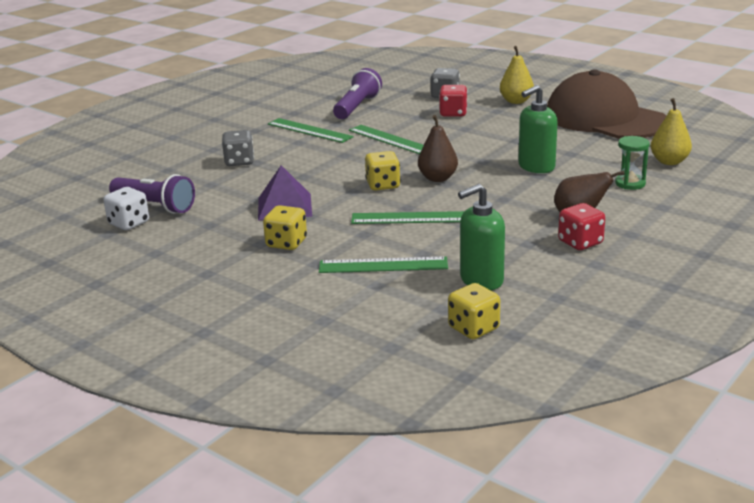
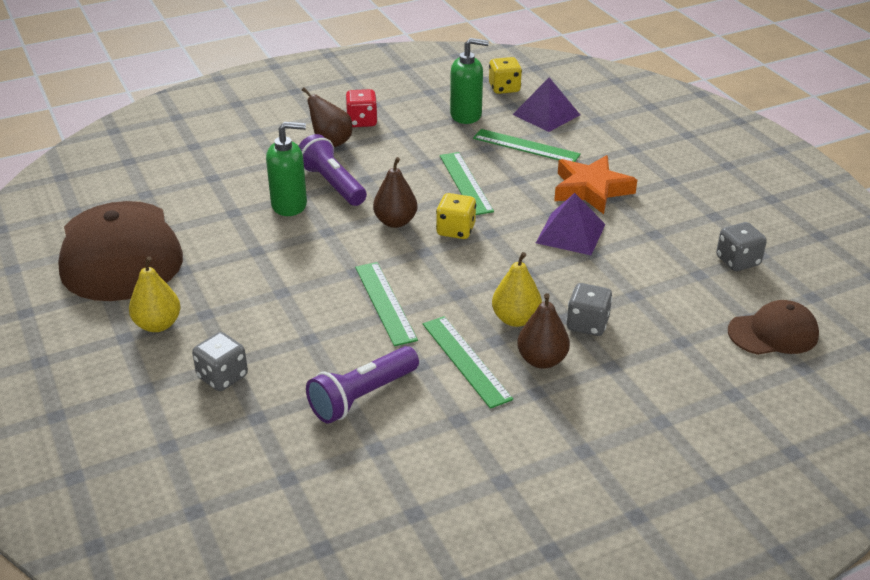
camera: 155 degrees left, 10 degrees up
white dice [103,187,149,230] -> grey dice [716,222,767,271]
purple flashlight [109,174,195,214] -> purple flashlight moved to [299,134,367,206]
yellow dice [263,205,307,250] -> orange star [554,155,637,214]
green ruler [351,211,465,224] -> green ruler turned 45 degrees clockwise [440,152,494,215]
red dice [439,85,468,117] -> none
green hourglass [615,136,650,190] -> none
yellow pear [651,98,692,165] -> yellow pear moved to [492,252,542,327]
none -> purple pyramid [512,77,580,132]
none -> brown pear [517,293,570,369]
none -> brown cap [728,300,819,355]

